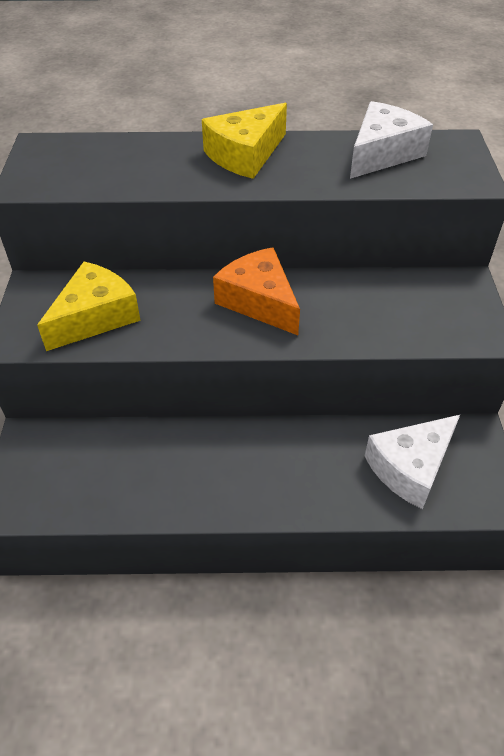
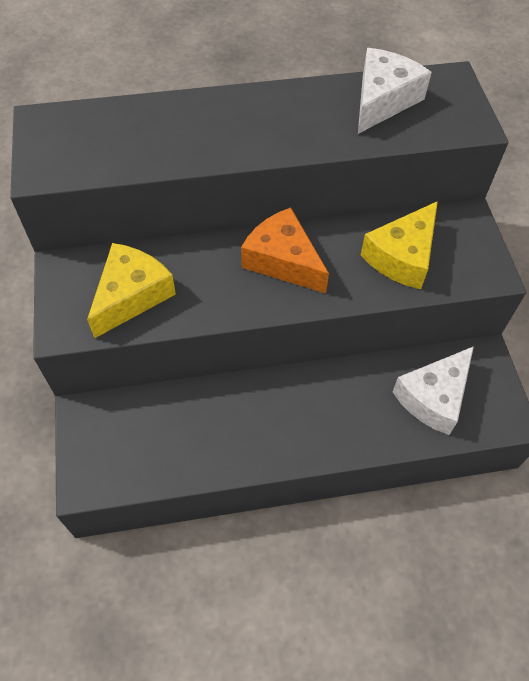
camera: 10 degrees left, 10 degrees up
yellow cheese [202,103,287,179] -> yellow cheese moved to [361,201,438,289]

